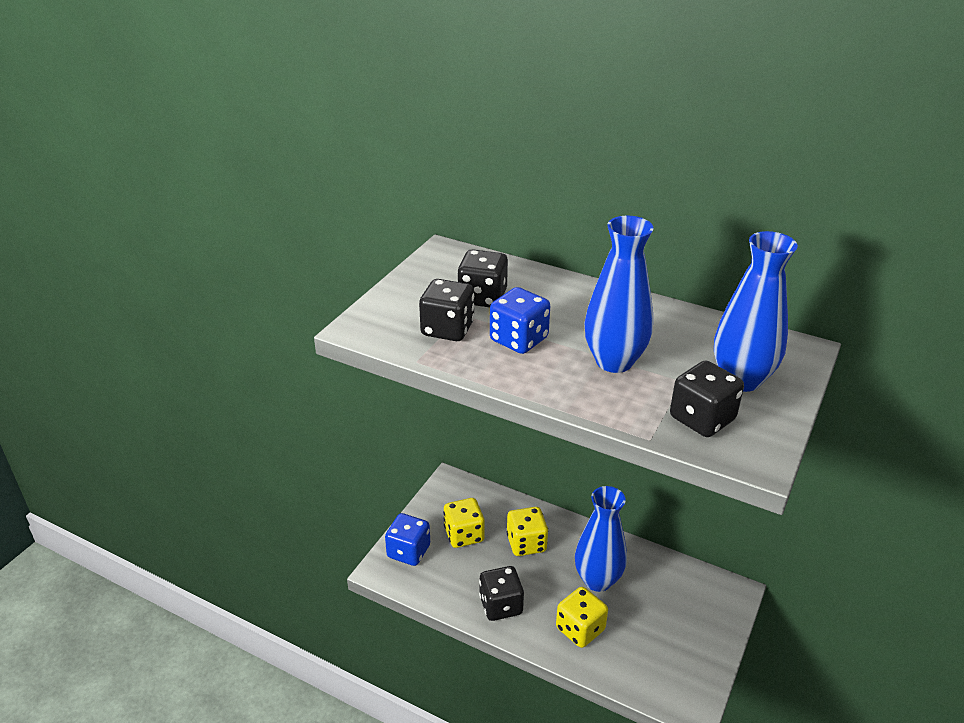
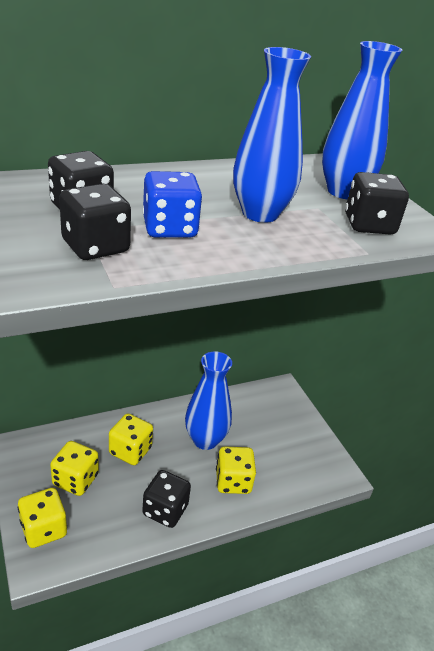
camera: 55 degrees left, 0 degrees up
blue dice [385,513,430,566] -> yellow dice [18,488,67,548]

